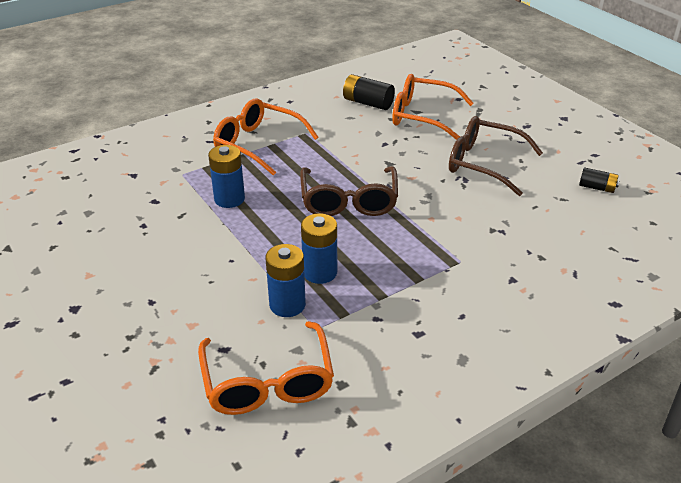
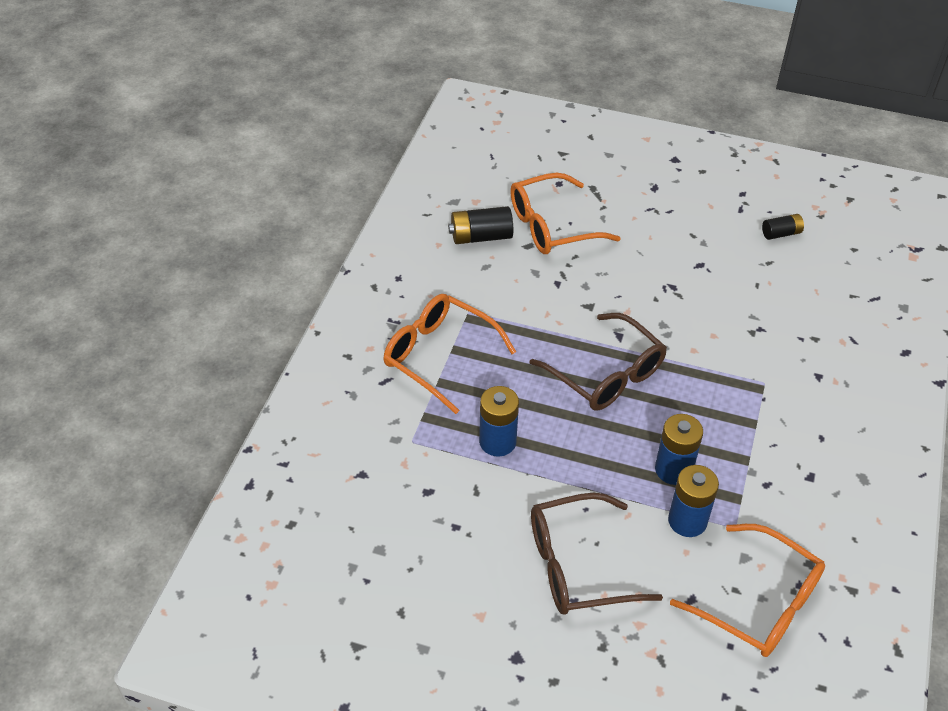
camera: 40 degrees left, 10 degrees up
orange glasses [213,99,319,176] -> orange glasses turned 45 degrees clockwise [383,294,516,414]
brown glasses [449,116,543,196] -> brown glasses moved to [531,493,663,615]

